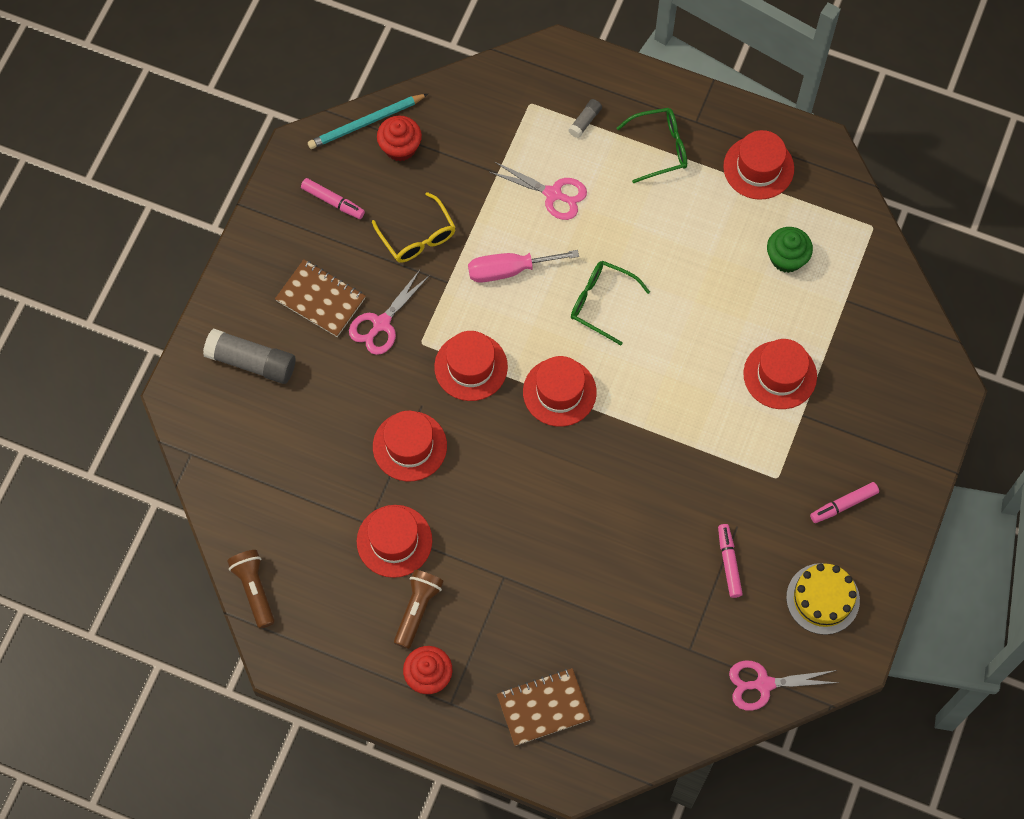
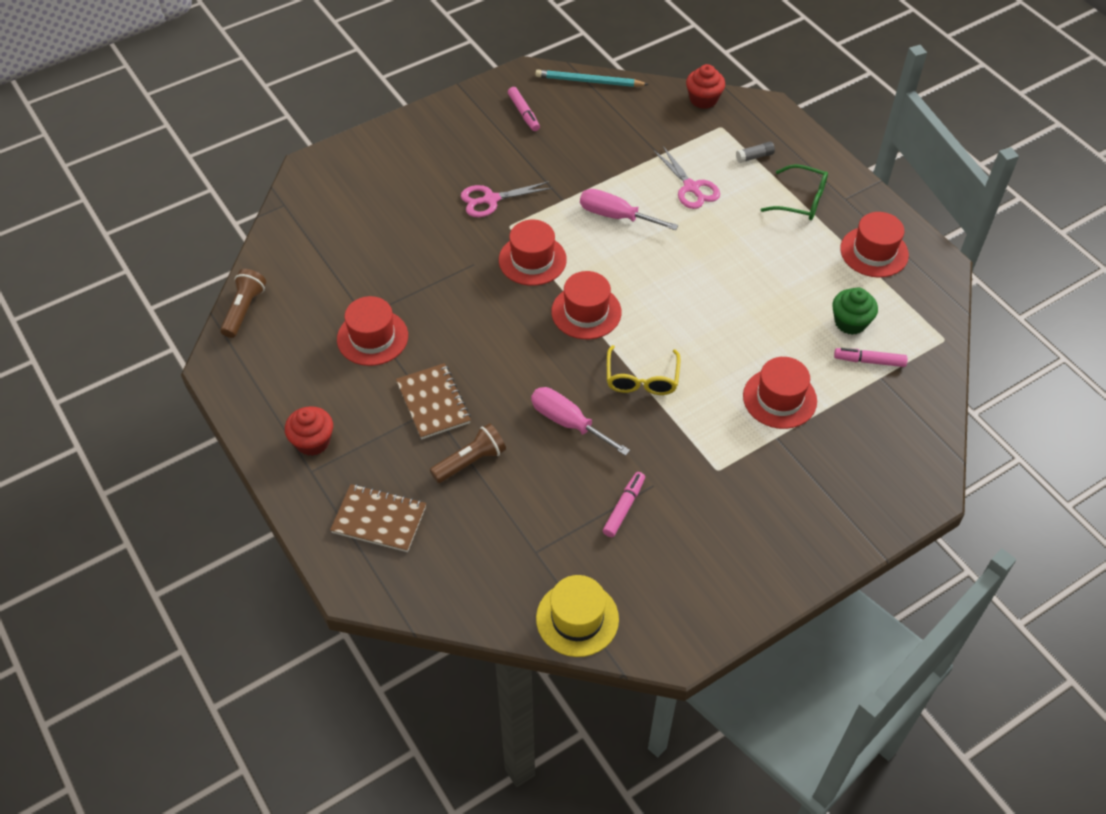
camera: 35 degrees right, 15 degrees down
grey glue stick [203,328,295,384] -> none
brown notebook [275,259,366,337] -> brown notebook moved to [396,363,471,439]
yellow glasses [372,192,456,263] -> yellow glasses moved to [607,345,681,395]
red hat [373,411,447,481] -> none
red cupcake [377,116,422,161] -> red cupcake moved to [686,64,725,109]
brown flashlight [394,570,444,649] -> brown flashlight moved to [430,423,506,483]
green glasses [571,261,650,345] -> none
pink scissors [729,660,839,711] -> yellow hat [536,575,619,657]
yellow cake [786,563,860,635] -> none
pink marker [810,482,879,523] -> pink marker moved to [834,348,908,367]
none -> pink screwdriver [531,387,630,456]

